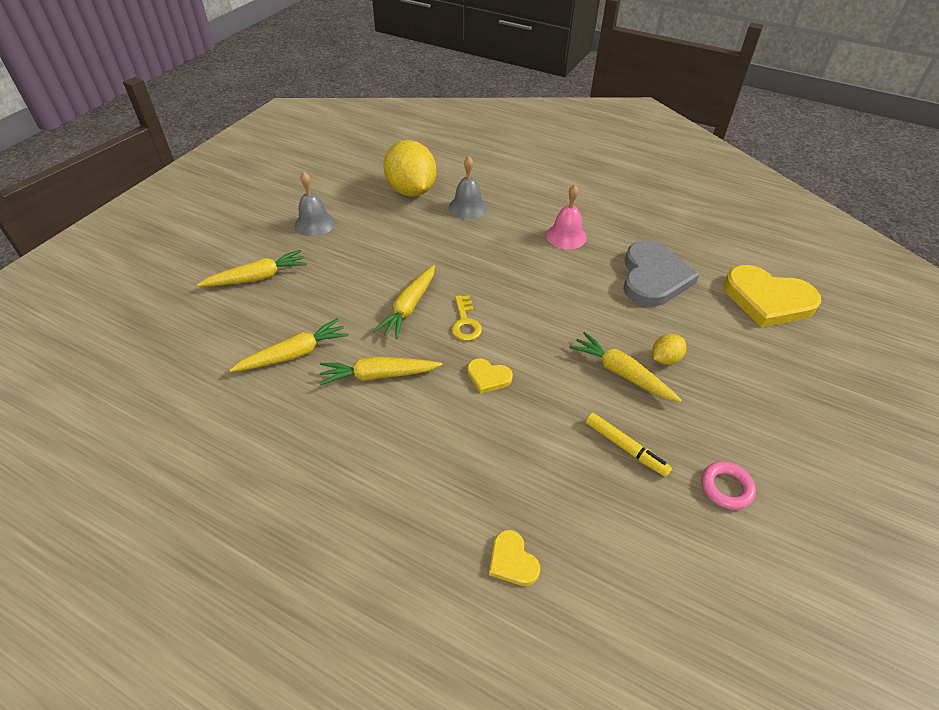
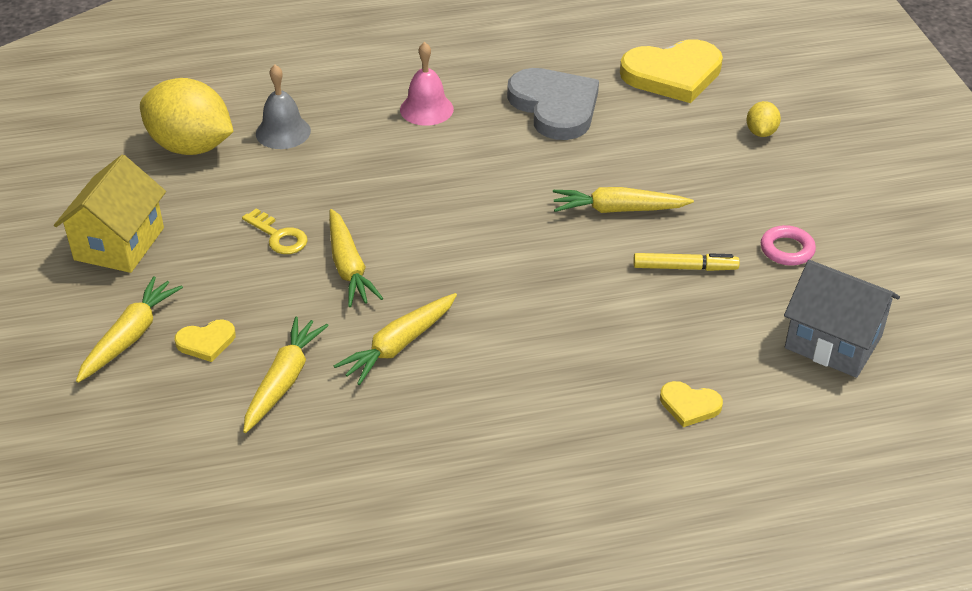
camera: 40 degrees left, 5 degrees down
grey bell [295,172,335,237] -> yellow house [54,155,166,273]
yellow key [451,295,482,341] -> yellow key moved to [242,208,308,254]
yellow heart [467,358,513,394] -> yellow heart moved to [175,319,236,362]
yellow lemon [652,334,687,365] -> yellow lemon moved to [747,101,781,137]
none -> grey house [784,260,900,378]

